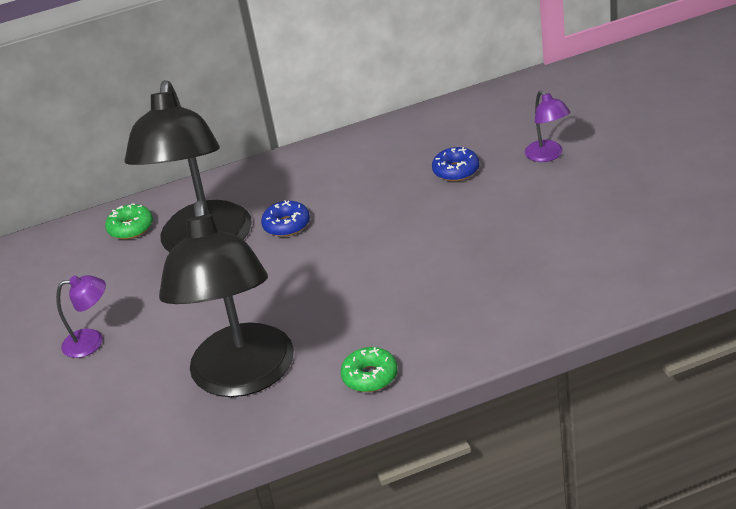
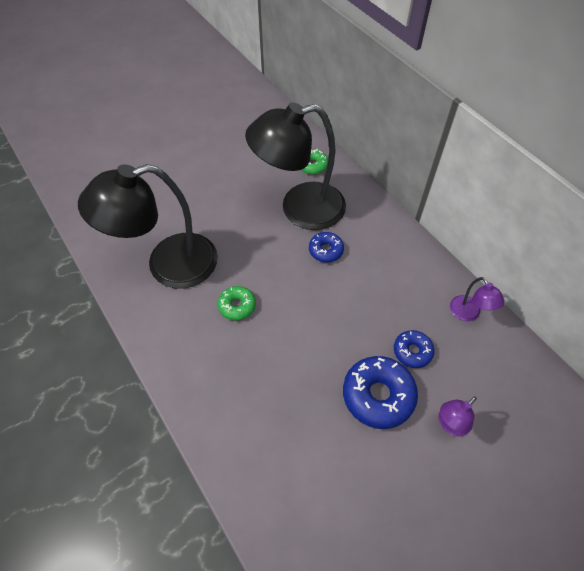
camera: 70 degrees right, 20 degrees up
purple lamp [56,275,106,358] -> purple lamp moved to [450,277,505,321]
green donut [341,347,398,392] -> green donut moved to [218,286,256,321]
none -> blue donut [343,356,418,429]

